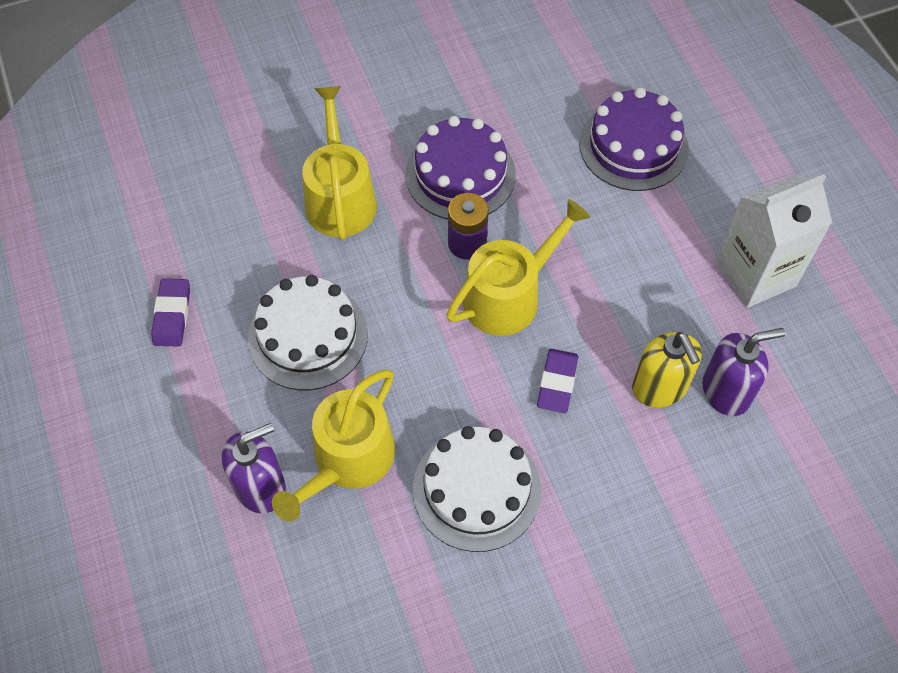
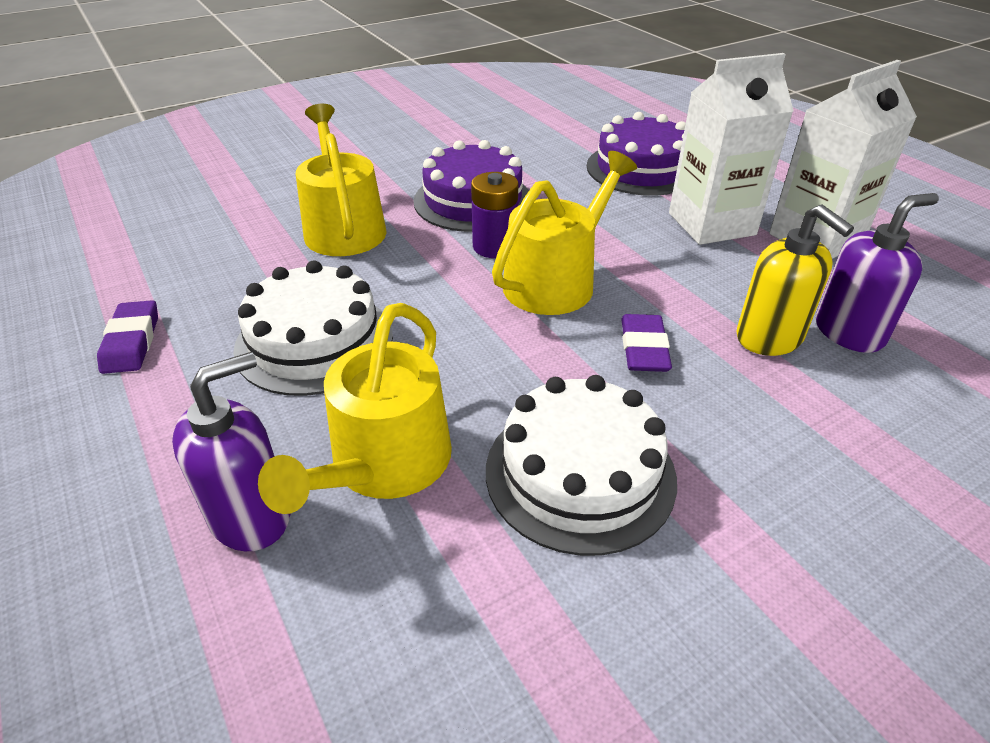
camera: 10 degrees left, 20 degrees down
none -> white carton [669,53,794,245]

